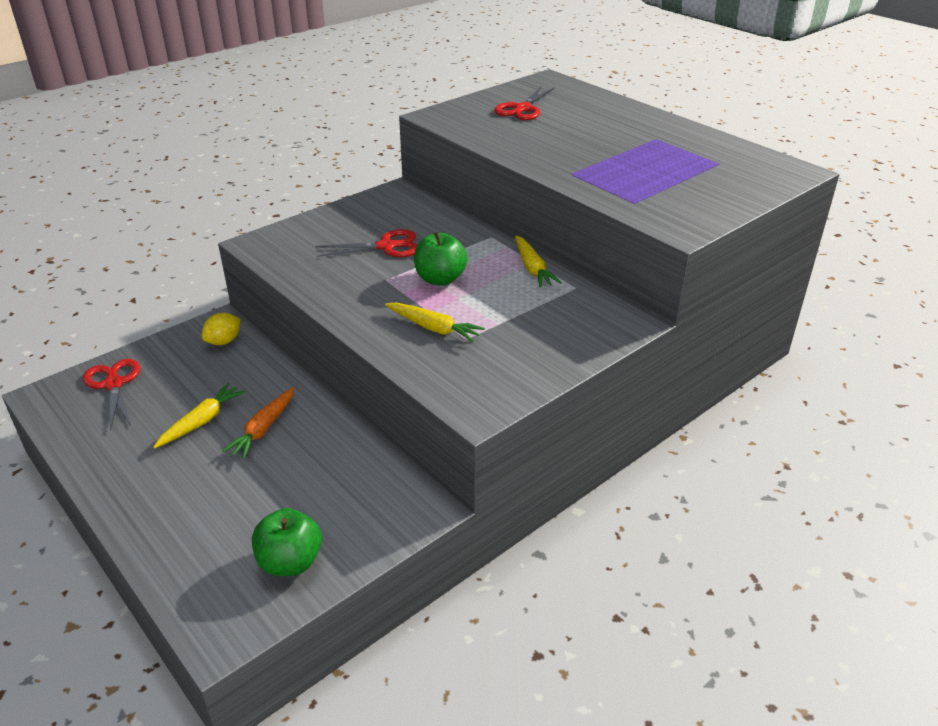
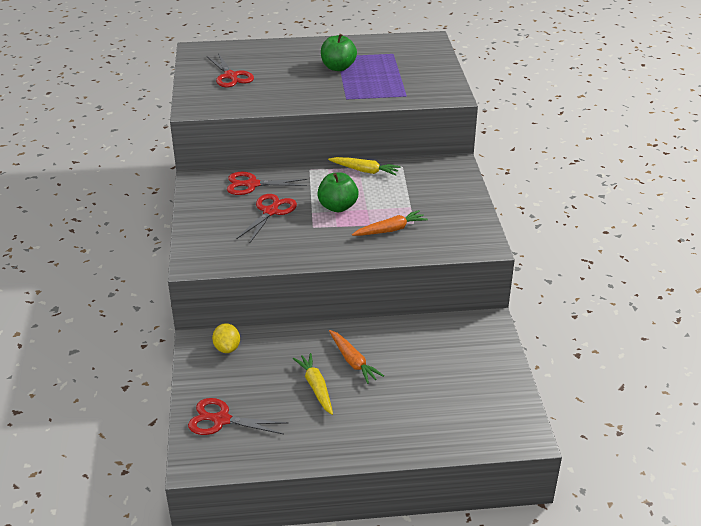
camera: 55 degrees left, 0 degrees up
green apple [252,508,322,576] -> green apple moved to [321,34,357,71]
yellow carrot [385,303,485,342] -> orange carrot [352,210,428,236]
none -> red scissors [227,172,307,195]

